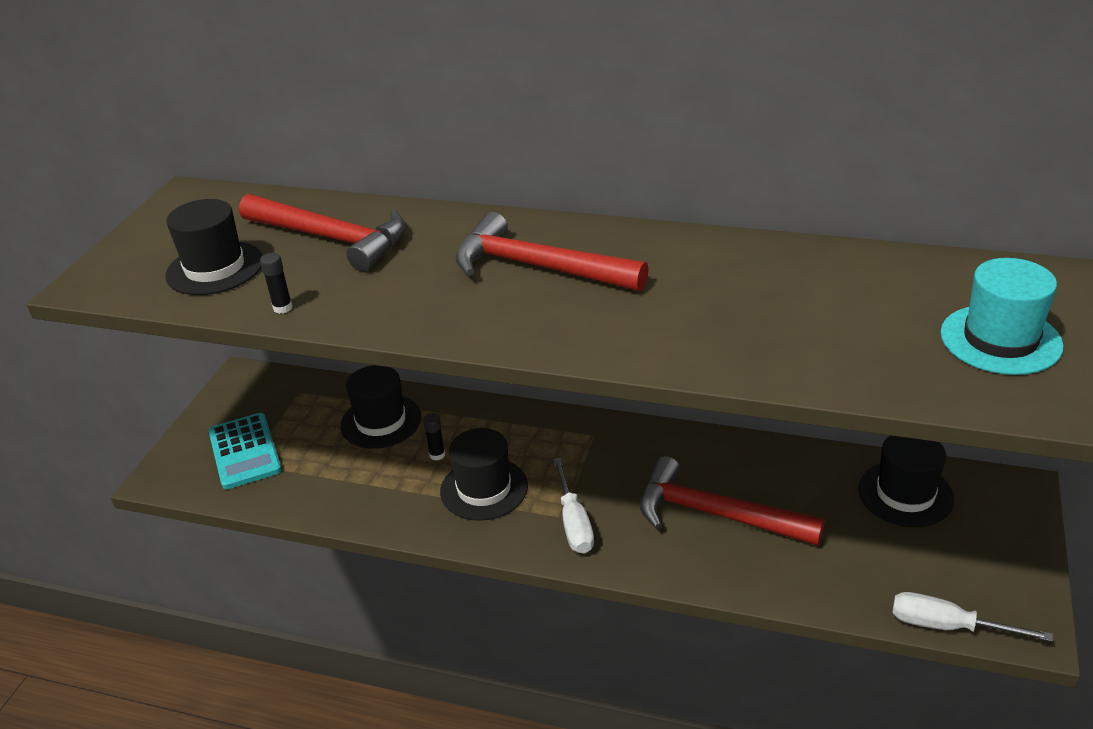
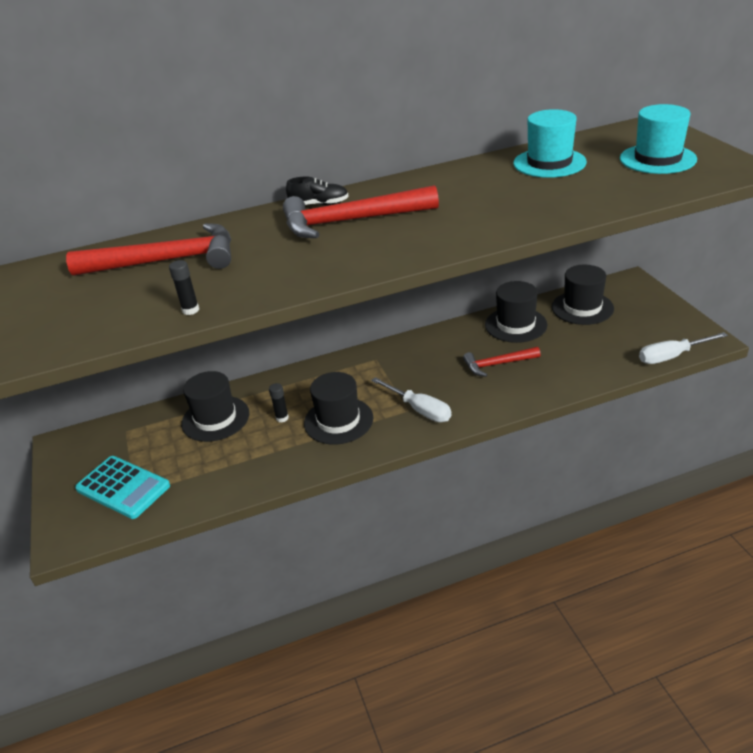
camera: 35 degrees left, 0 degrees up
black hat [165,199,263,295] -> black hat moved to [485,281,547,343]
red hammer [640,456,825,546] -> red hammer [463,347,541,377], size x0.58
none -> black shoe [286,177,349,205]
none -> turquoise hat [513,109,587,178]

